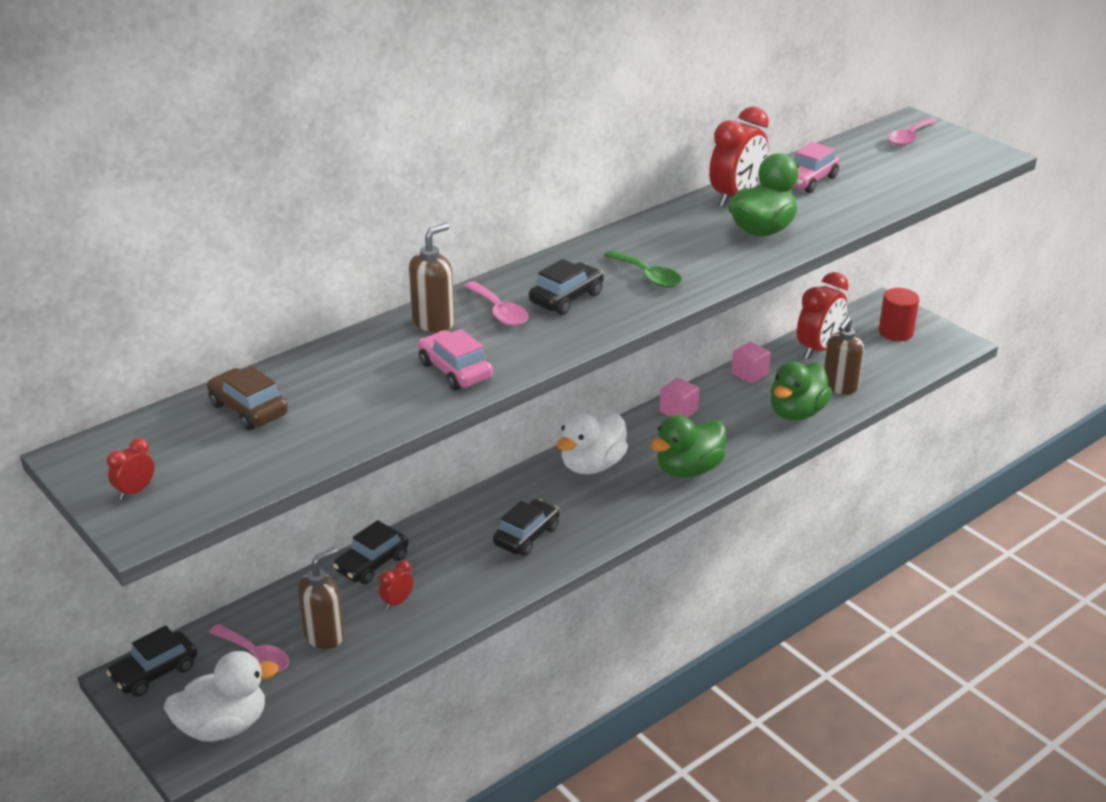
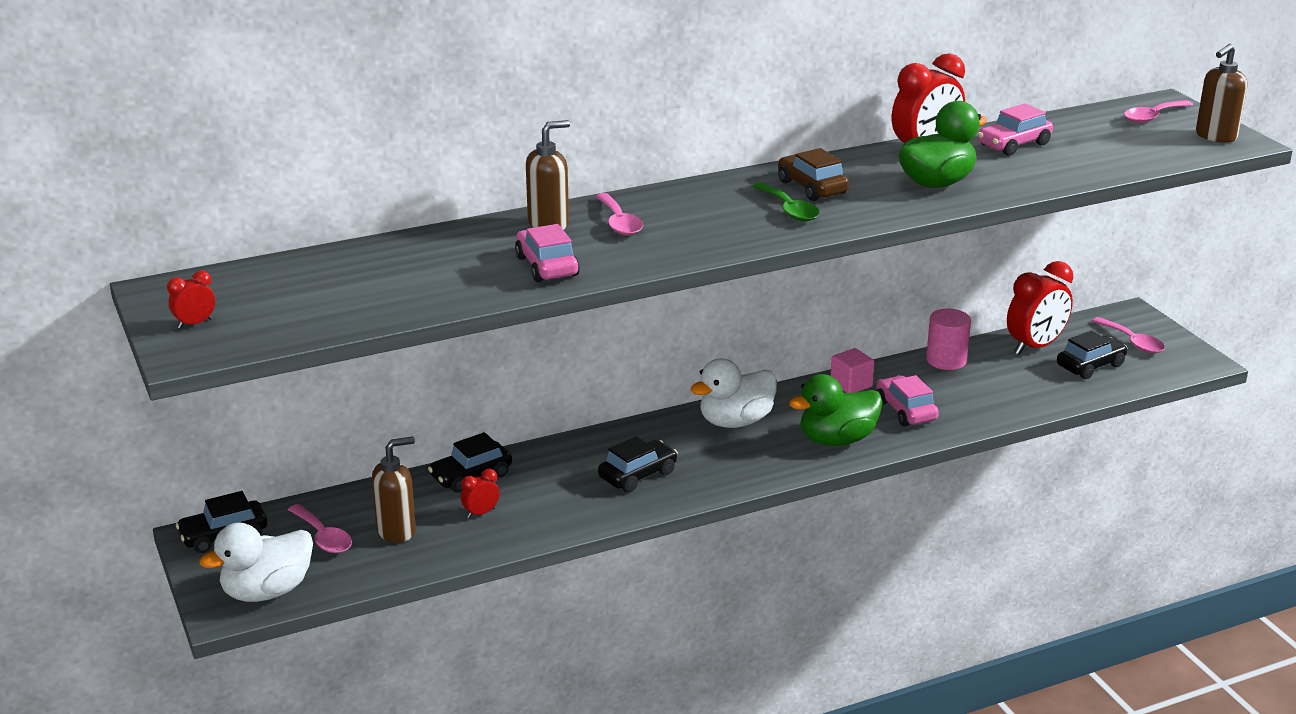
camera: 15 degrees right, 5 degrees down
white duck [164,651,279,742] -> white duck turned 150 degrees clockwise [199,523,313,602]
brown car [207,366,288,430] -> brown car moved to [778,148,849,201]
black car [529,259,604,315] -> black car moved to [1057,331,1128,379]
pink cube [731,342,771,384] -> pink cylinder [926,309,971,370]
green duck [771,361,832,421] -> none
brown soap dispenser [824,317,864,394] -> brown soap dispenser moved to [1196,44,1247,143]
red cylinder [879,288,919,341] -> pink spoon [1092,317,1165,353]
none -> pink car [876,375,939,426]

